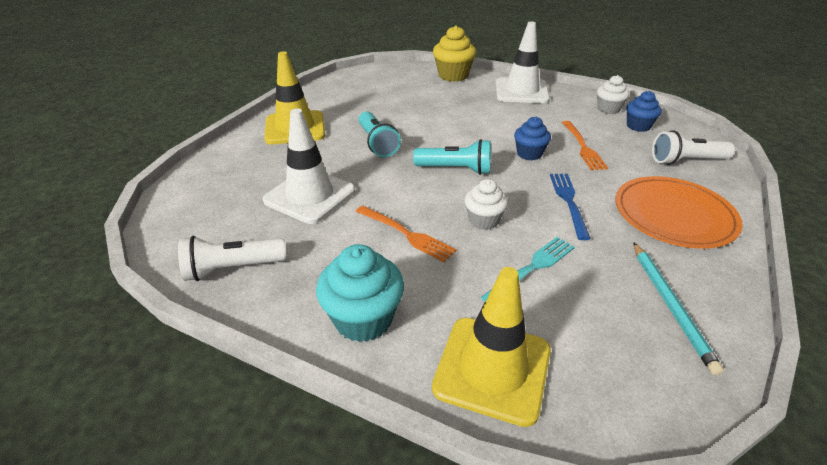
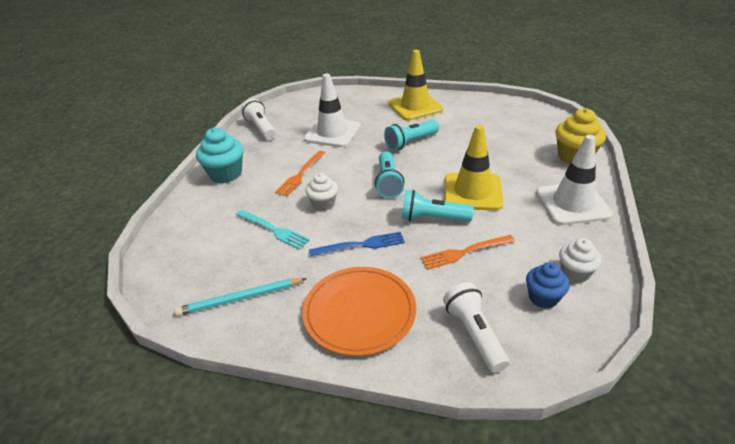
camera: 80 degrees right, 0 degrees up
yellow traffic cone [432,267,551,427] -> yellow traffic cone moved to [444,125,504,211]
blue cupcake [514,117,551,160] -> turquoise flashlight [402,190,474,222]

